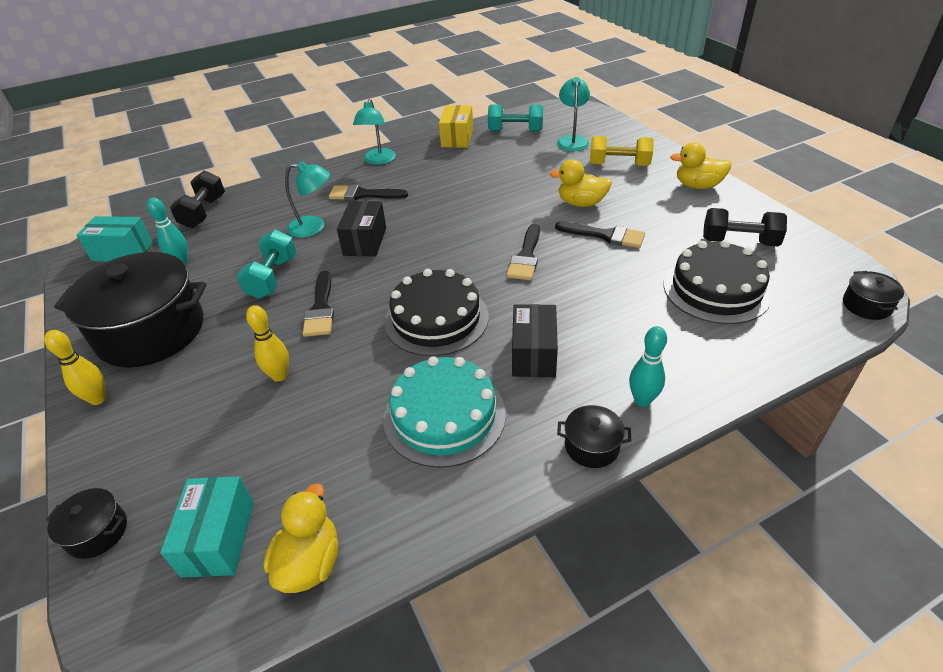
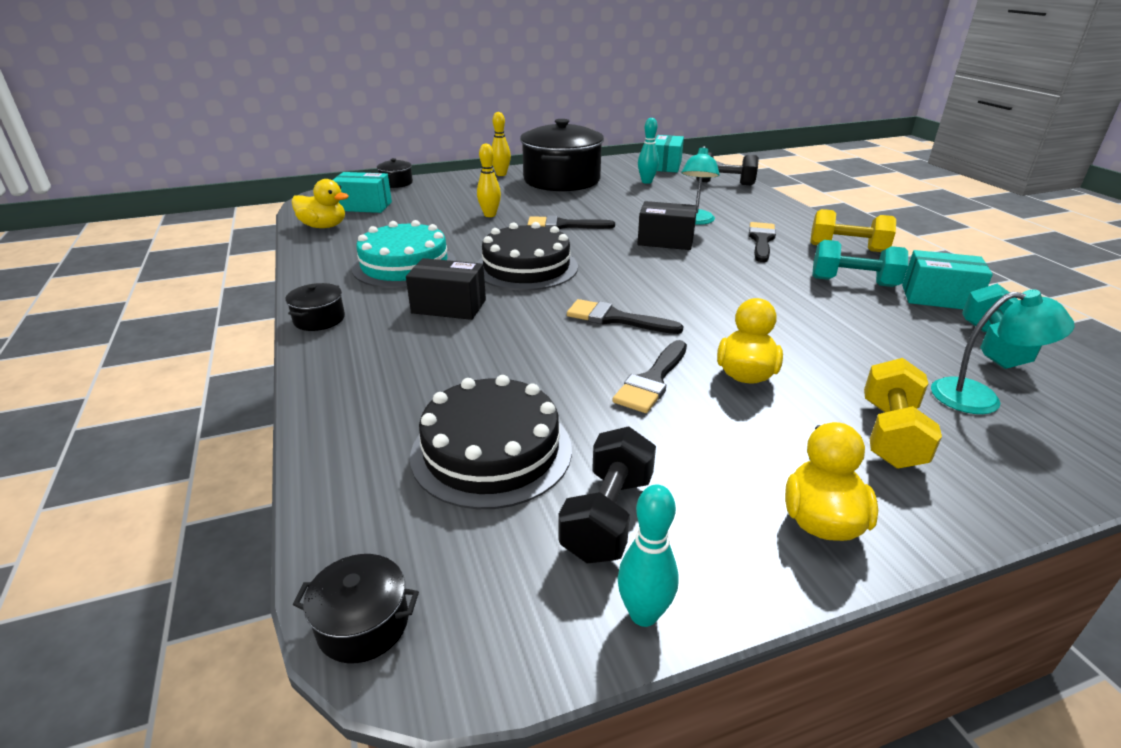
camera: 95 degrees right, 10 degrees down
turquoise dumbbell [236,229,296,299] -> turquoise dumbbell moved to [812,240,908,287]
turquoise lamp [353,99,396,165] -> yellow dumbbell [810,209,896,252]
yellow box [439,105,473,148] -> turquoise box [902,250,993,309]
turquoise bowling pin [629,326,667,407] -> turquoise bowling pin moved to [618,485,679,627]

